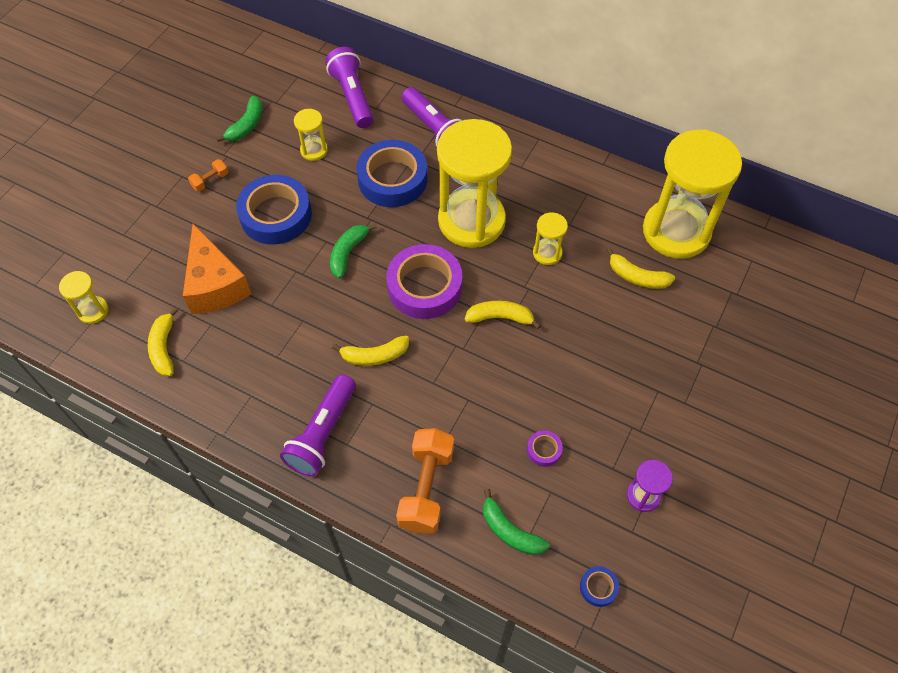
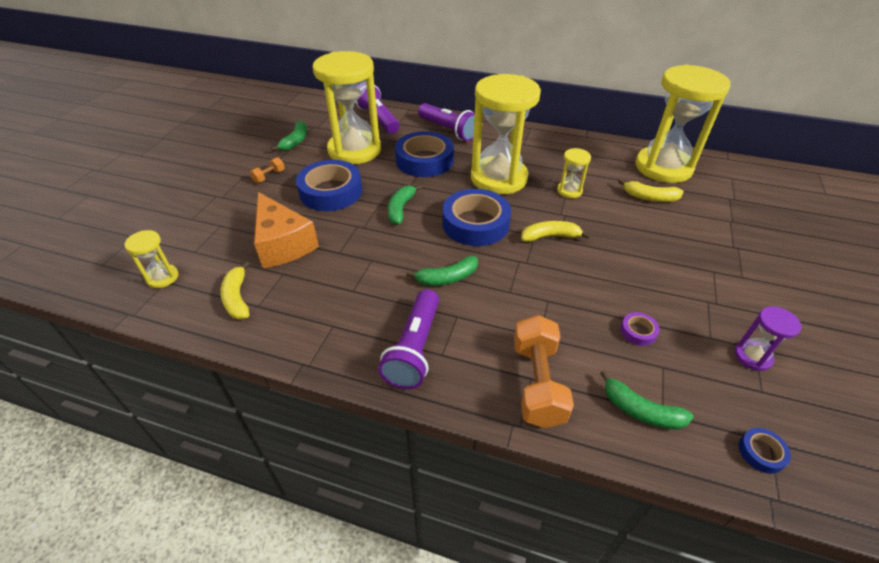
camera: 10 degrees left, 15 degrees down
yellow hourglass [294,109,328,161] -> yellow hourglass [312,51,381,164], size x2.34
yellow banana [332,336,409,366] -> green banana [406,256,478,286]
purple tape [386,244,462,319] -> blue tape [442,189,511,246]

